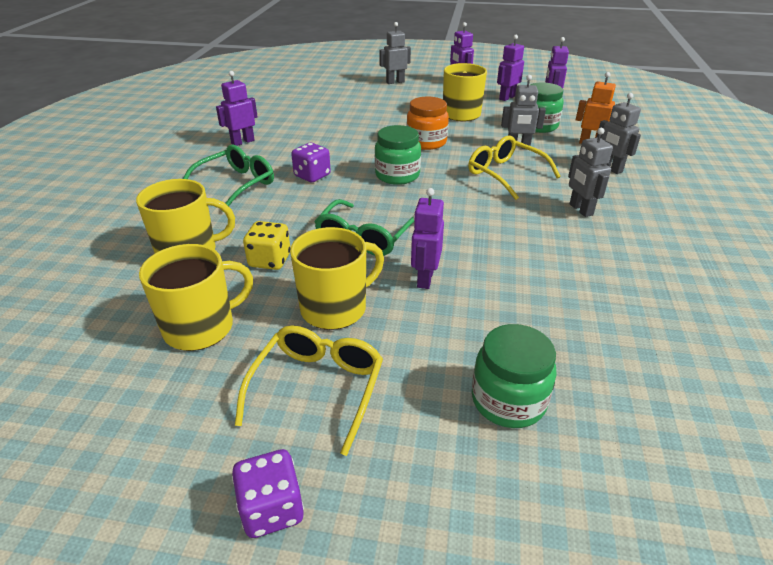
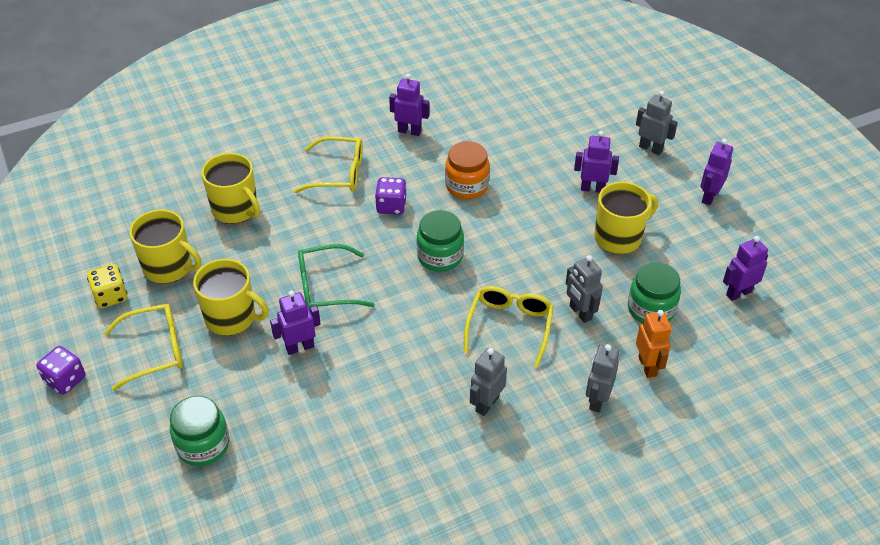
camera: 55 degrees right, 10 degrees up
green glasses [183,145,274,211] -> yellow glasses [294,136,363,193]
yellow dice [243,221,291,270] -> yellow dice moved to [87,264,127,308]
orange jar [407,97,449,150] -> orange jar moved to [445,141,490,199]
purple robot [497,35,524,101] -> purple robot moved to [574,131,619,193]

